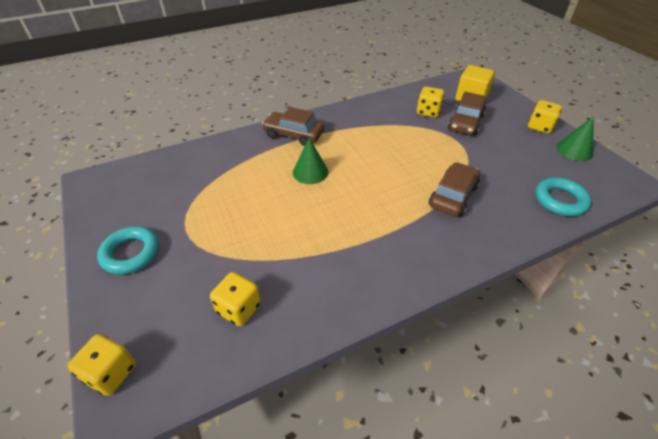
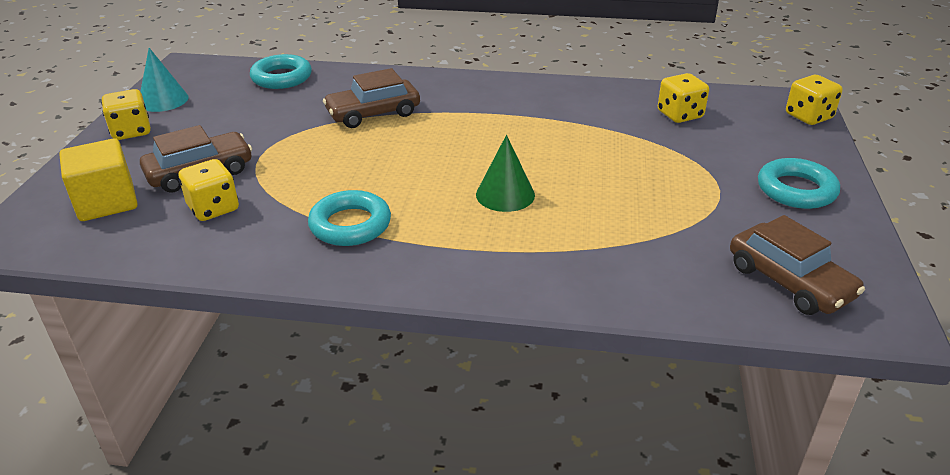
camera: 145 degrees left, 10 degrees down
brown car [262,107,324,146] -> brown car moved to [730,215,865,315]
green cone [557,116,594,161] -> turquoise cone [140,48,189,112]
none -> turquoise ring [308,190,391,246]

